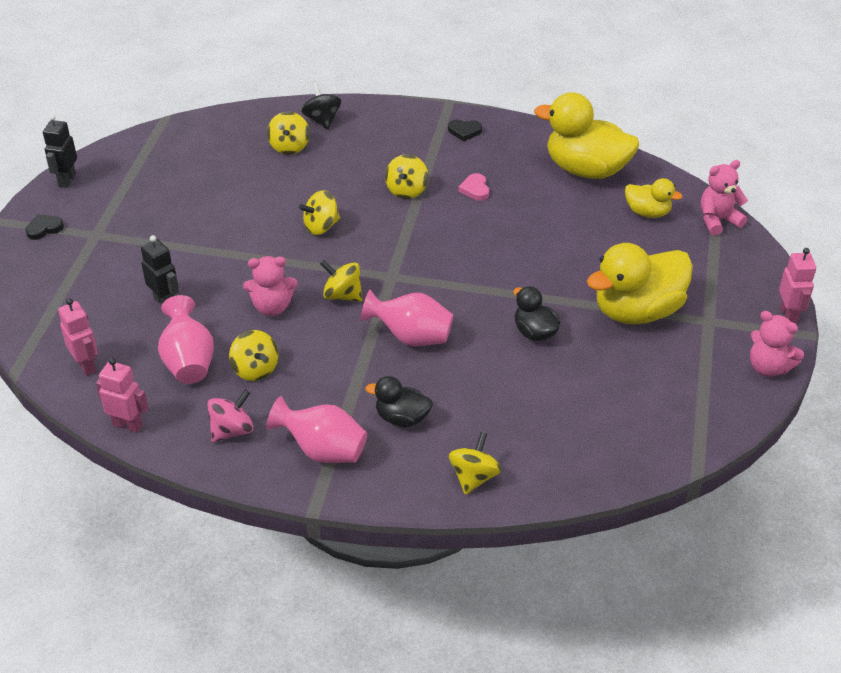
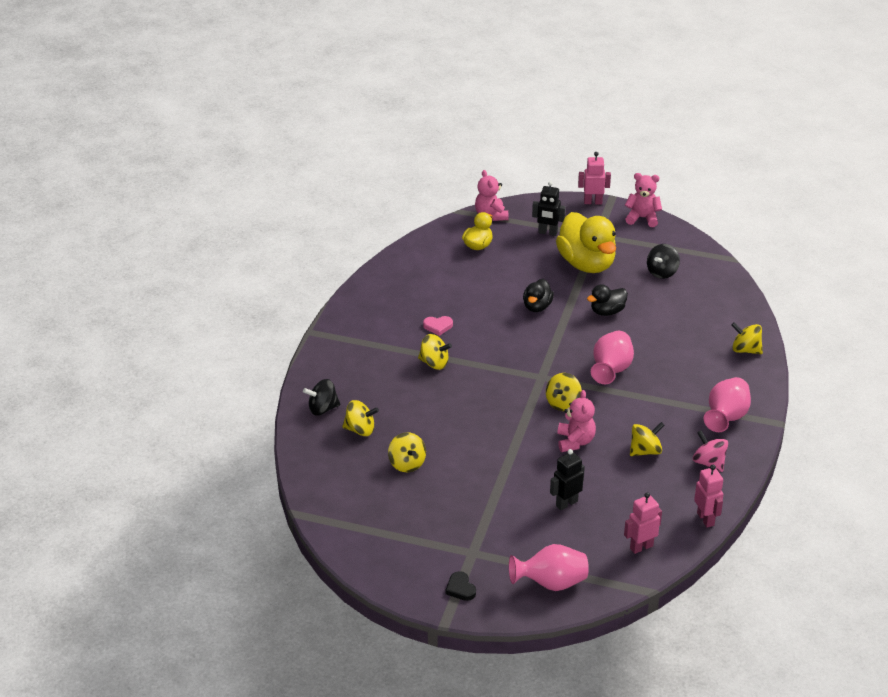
camera: 85 degrees left, 5 degrees down
black robot [43,115,77,188] -> black robot moved to [532,181,565,236]
pink robot [96,358,148,433] -> pink robot turned 135 degrees clockwise [694,465,723,528]
pink vase [158,295,214,384] -> pink vase moved to [509,544,589,591]
yellow spinning top [299,190,340,235] -> yellow spinning top moved to [388,432,426,472]
black duck [365,376,433,427] -> black duck moved to [523,279,554,312]
black heart [448,119,482,141] -> none
yellow duck [534,92,639,179] -> none
pink teddy bear [750,311,804,377] -> pink teddy bear turned 120 degrees counterclockwise [625,173,662,227]
none -> black spinning top [647,244,680,279]

